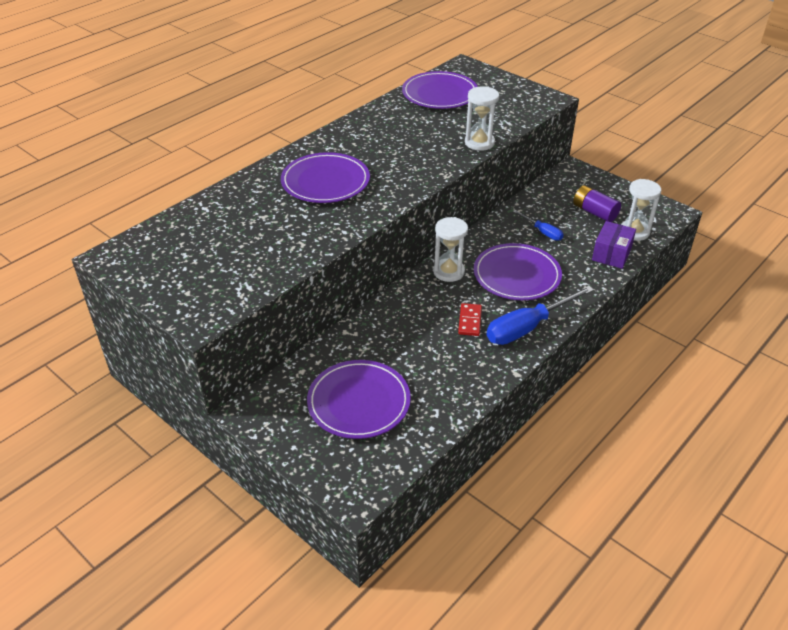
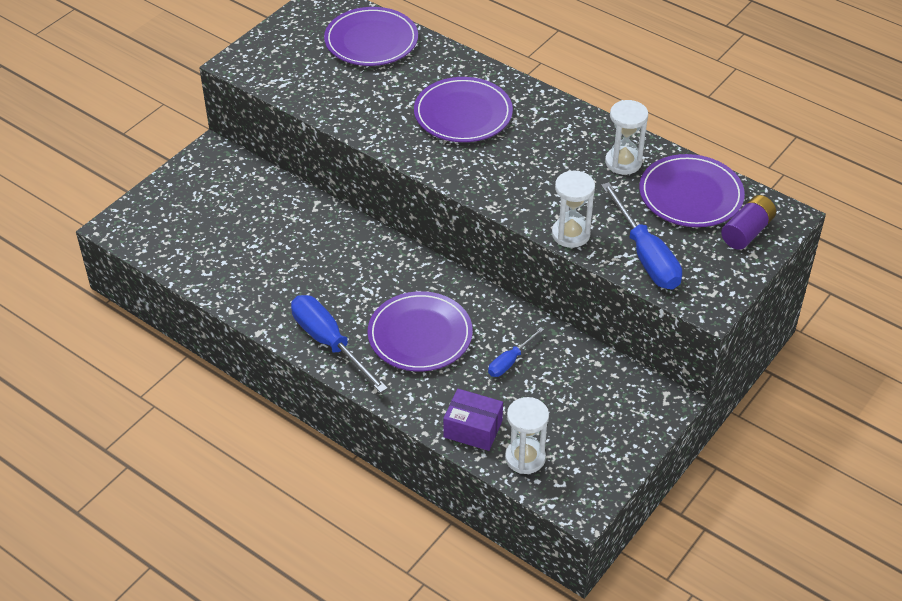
camera: 85 degrees right, 5 degrees up
purple plate [307,360,411,439] -> purple plate moved to [324,7,418,66]
white hourglass [433,217,468,282] -> white hourglass moved to [605,100,648,175]
red domino [458,303,482,336] -> none
purple battery [573,185,621,222] -> purple battery moved to [721,195,776,250]
none -> blue screwdriver [601,182,682,289]

